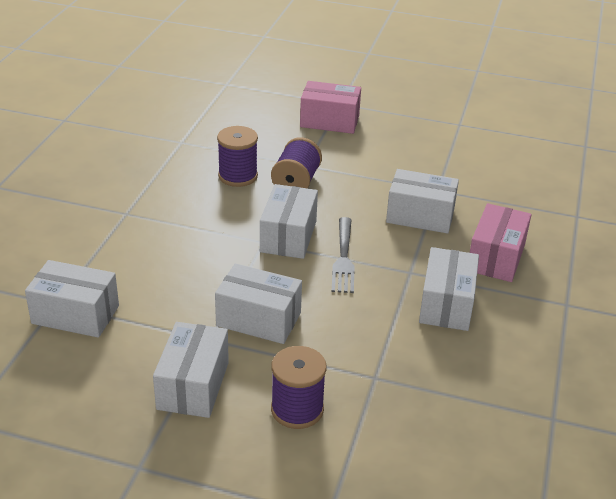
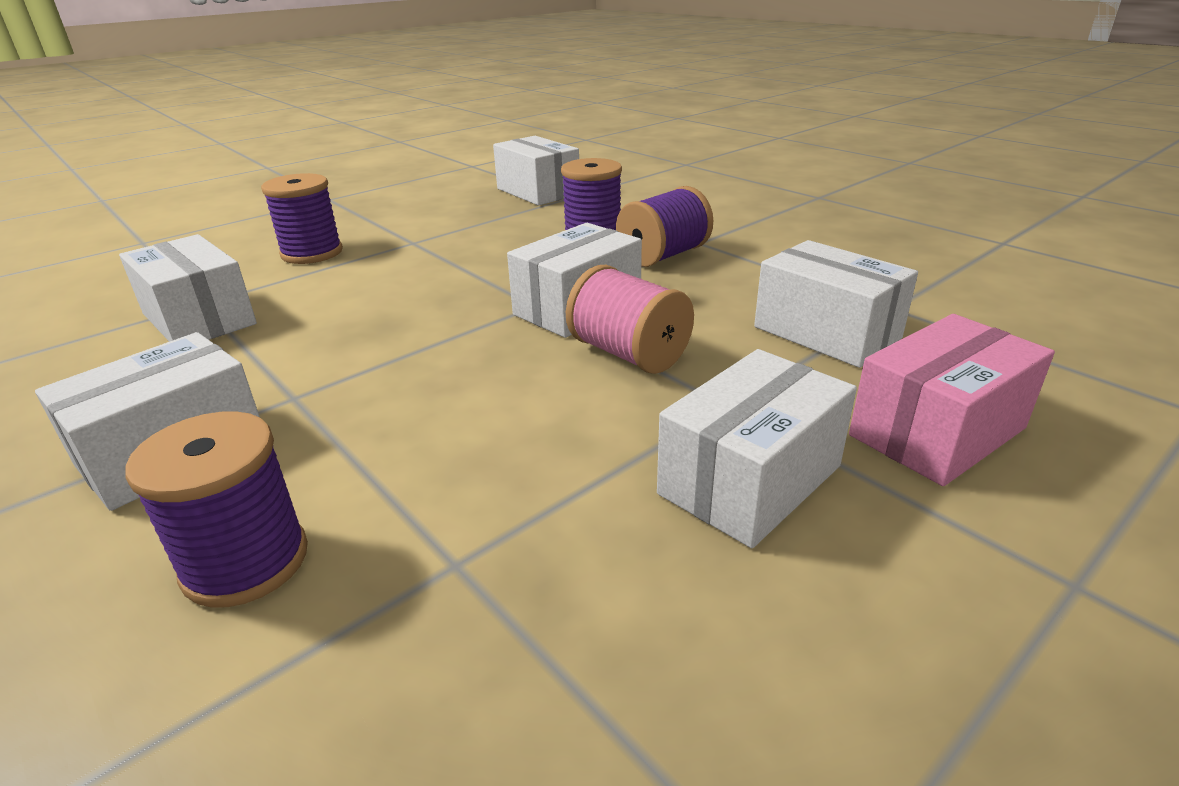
camera: 35 degrees right, 5 degrees down
white box [215,264,302,344] -> white box moved to [493,136,579,206]
pink box [300,81,361,134] -> none
grey fork [331,217,355,293] -> pink spool [566,265,694,374]
none -> purple spool [261,173,343,264]

